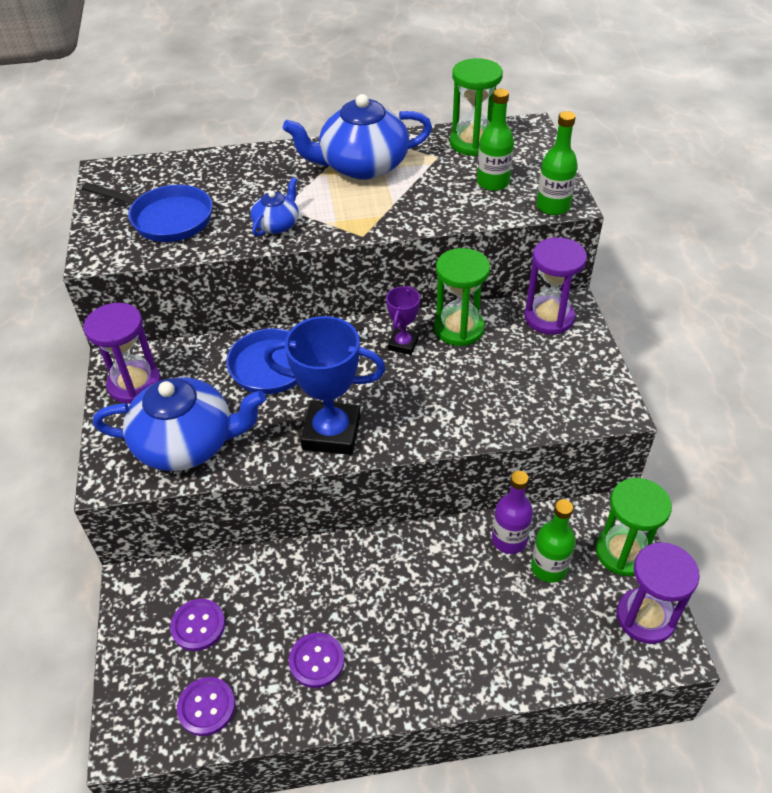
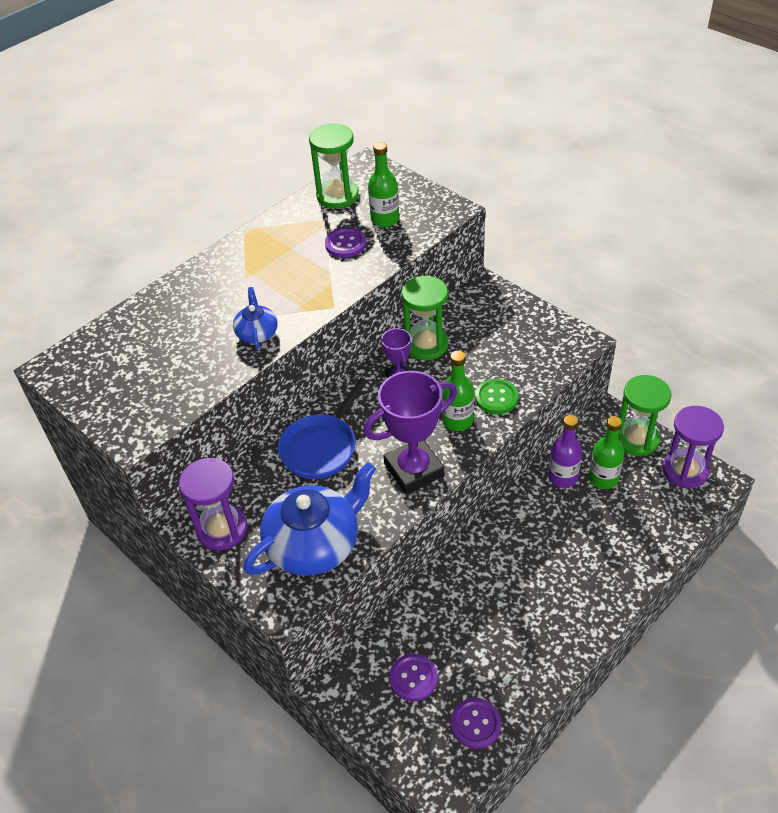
camera: 35 degrees left, 0 degrees up
blue pan [82,182,213,242] -> none
blue trophy [264,316,385,455] -> purple trophy [363,371,457,494]
blue teapot [283,94,432,180] -> none
purple button [289,633,344,688] -> purple button moved to [325,227,366,258]
purple hourglass [524,237,587,335] -> none
green bottle [537,111,578,215] -> green bottle moved to [442,351,474,431]
none -> green button [475,379,518,414]

